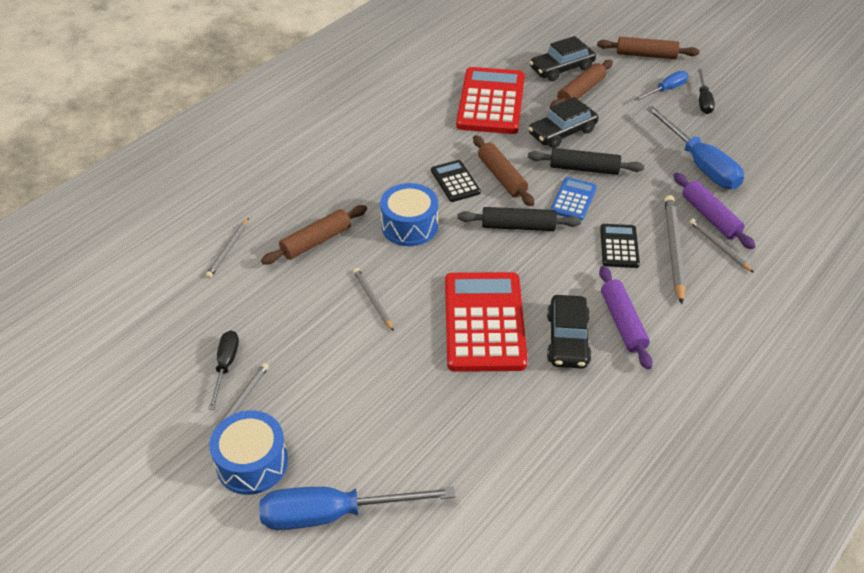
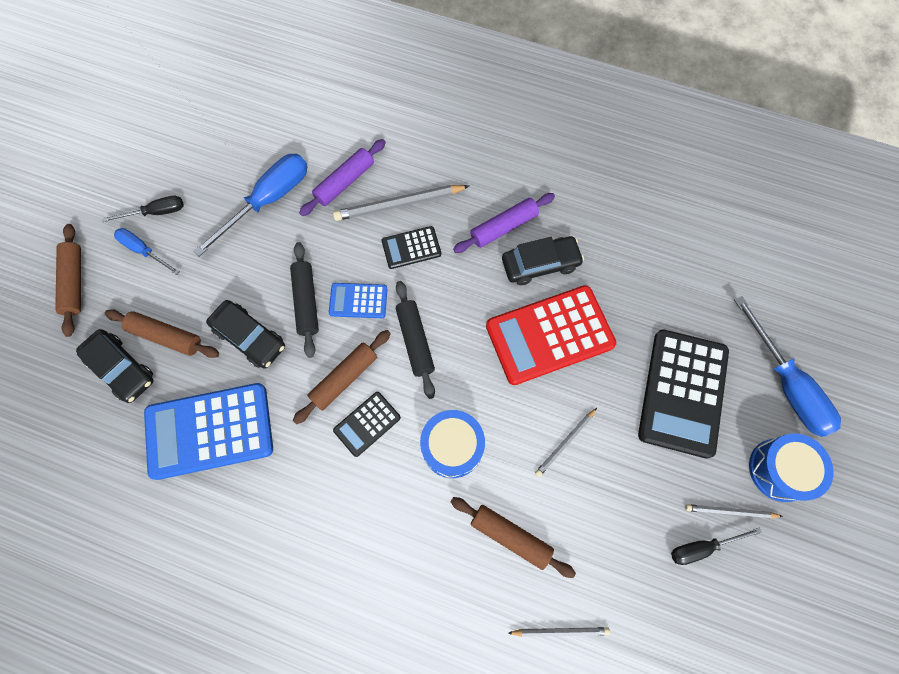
camera: 110 degrees left, 25 degrees up
red calculator [456,67,525,134] -> blue calculator [144,383,273,480]
grey pencil [690,219,754,273] -> none
none -> black calculator [638,329,729,459]

